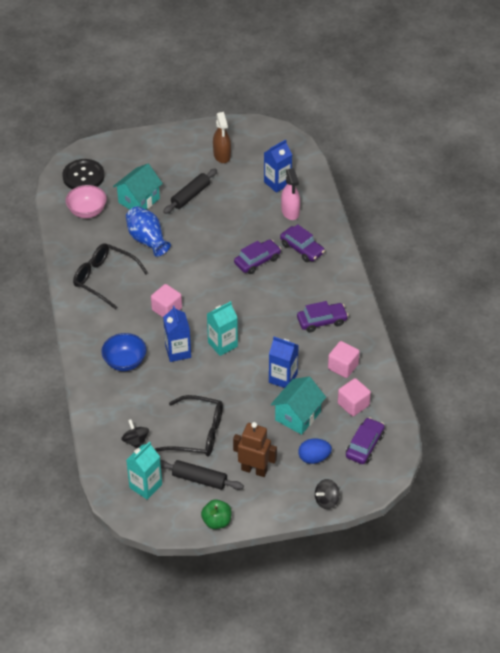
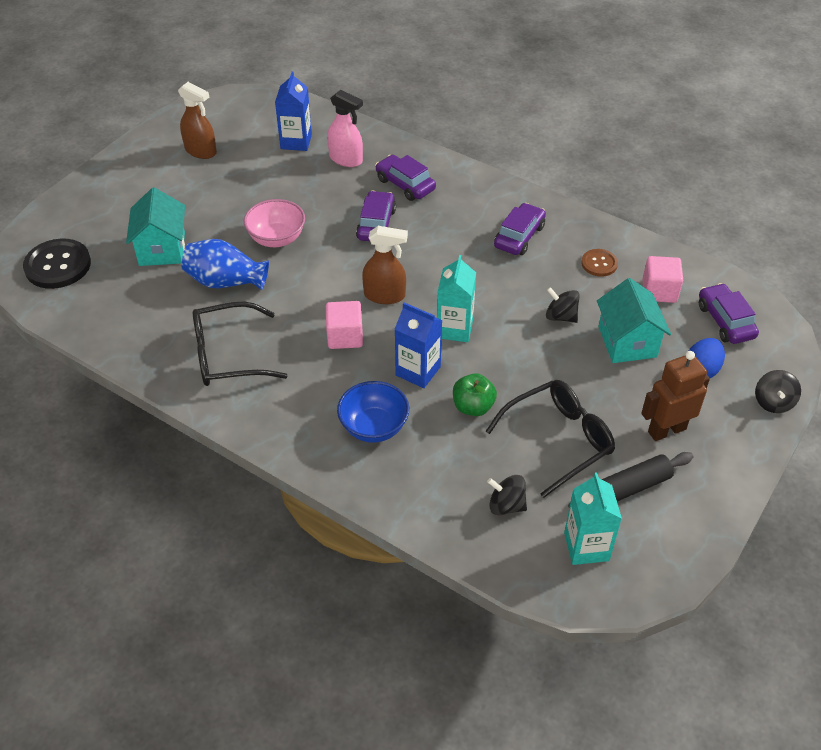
camera: 45 degrees left, 0 degrees up
pink bowl [65,185,107,218] -> pink bowl moved to [244,199,305,247]
black rolling pin [163,168,217,214] -> none
green apple [201,499,232,529] -> green apple moved to [453,373,497,416]
blue carton [269,337,299,388] -> black spinning top [546,287,580,323]
purple car [280,224,325,262] -> purple car turned 135 degrees counterclockwise [375,155,436,201]
pink cube [328,341,360,378] -> brown button [581,249,618,277]
none -> brown spray bottle [362,226,408,304]

